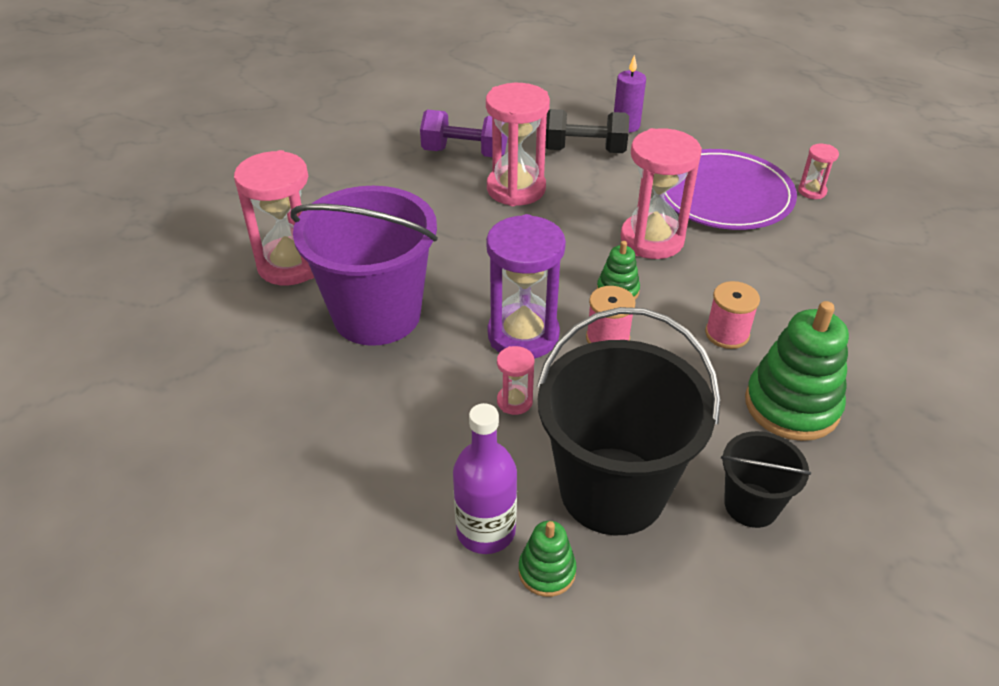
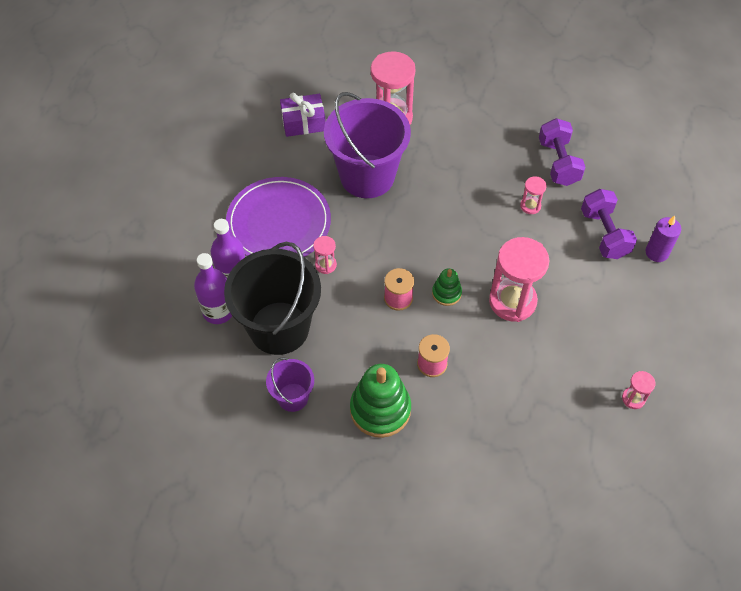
camera: 70 degrees right, 15 degrees up
pink hourglass [486,83,550,206] -> pink hourglass [520,176,547,214], size x0.46
purple hourglass [486,214,566,358] -> none
green stacking toy [518,521,577,597] -> purple bottle [194,253,232,324]
black dumbbell [545,109,629,153] -> purple dumbbell [581,189,637,259]
purple plate [664,149,797,230] -> purple plate moved to [226,177,331,257]
black bucket [721,431,811,528] -> purple bucket [266,357,314,412]
none -> purple gift [280,93,326,137]

